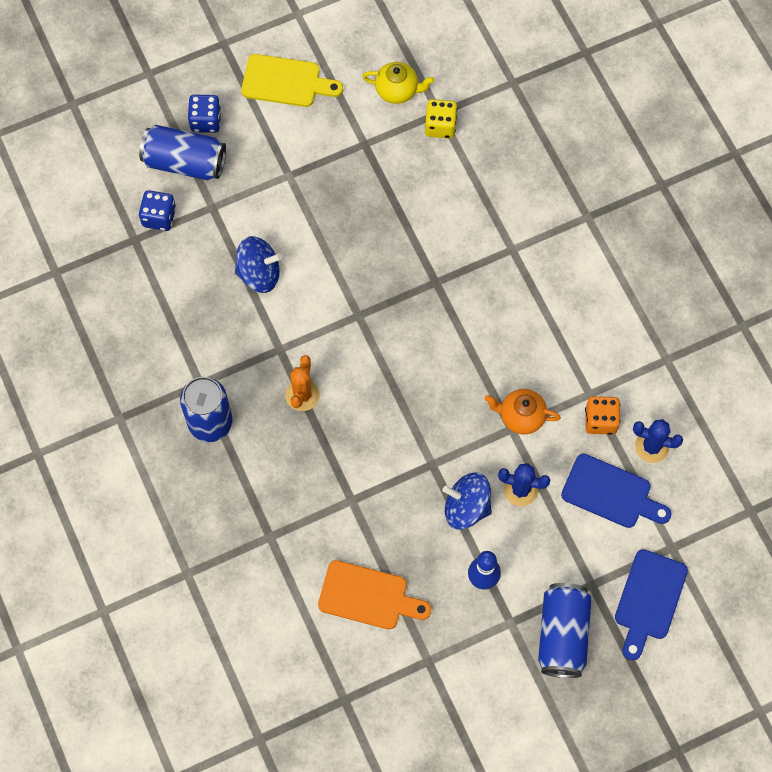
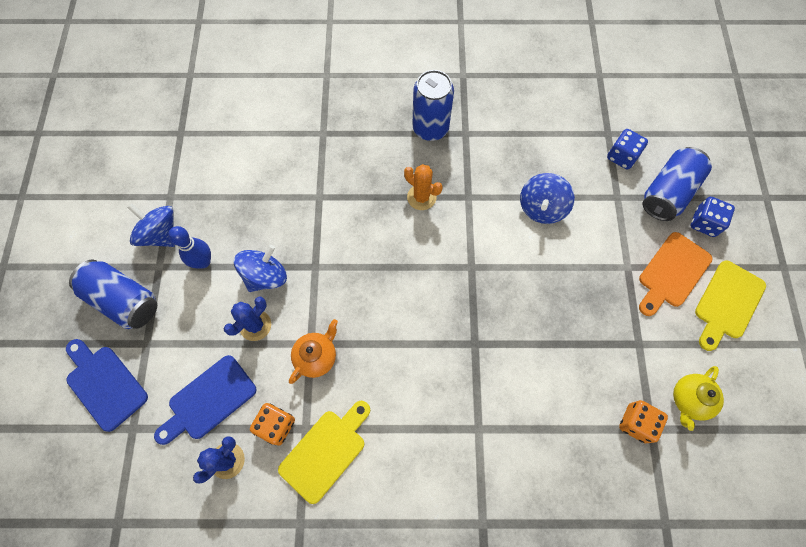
camera: 115 degrees right, 0 degrees up
orange cutting board [318,560,431,629] -> orange cutting board moved to [639,232,713,316]
yellow dice [425,99,457,138] -> orange dice [619,400,668,443]
none -> blue spinning top [127,203,175,247]
none -> yellow cutting board [278,401,370,504]

